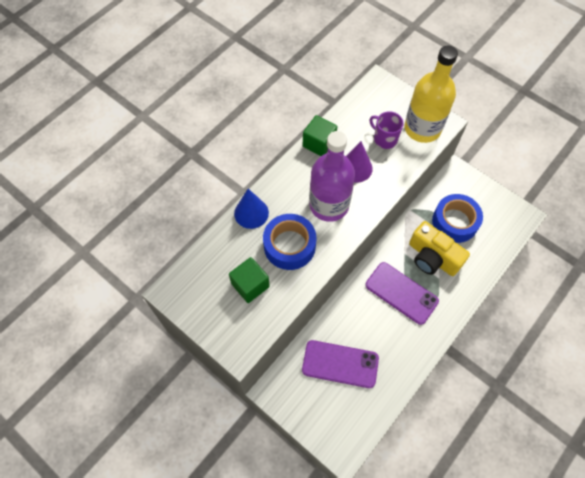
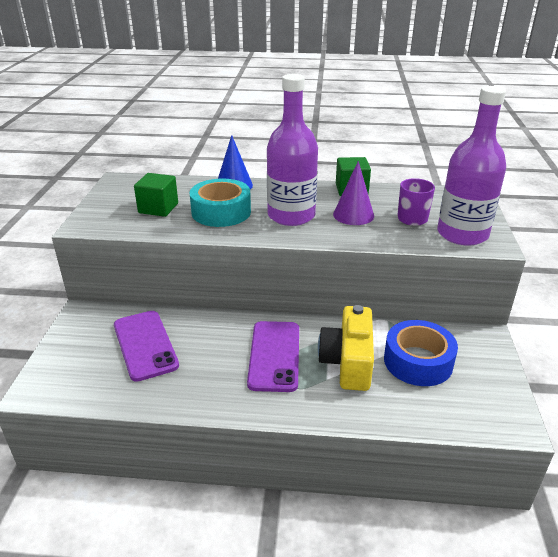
camera: 55 degrees right, 30 degrees down
blue tape [263,214,316,270] -> turquoise tape [190,179,251,227]
yellow bottle [404,46,458,143] -> purple bottle [437,86,506,246]

